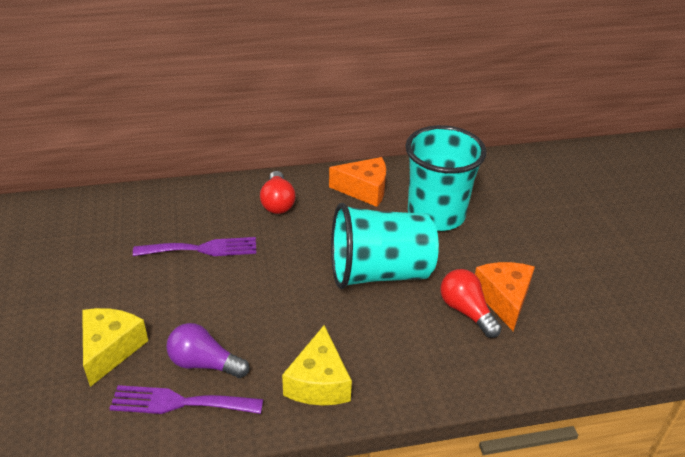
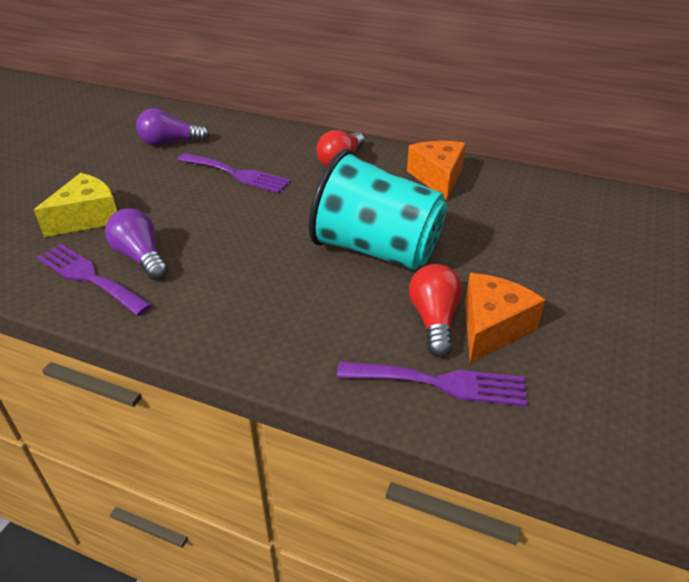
camera: 35 degrees right, 0 degrees up
yellow cheese [282,325,352,405] -> none
orange cheese [329,157,386,207] -> orange cheese turned 135 degrees counterclockwise [407,141,466,200]
turquoise cup [405,125,487,231] -> none
none -> purple light bulb [136,108,210,146]
none -> purple fork [337,362,527,407]

